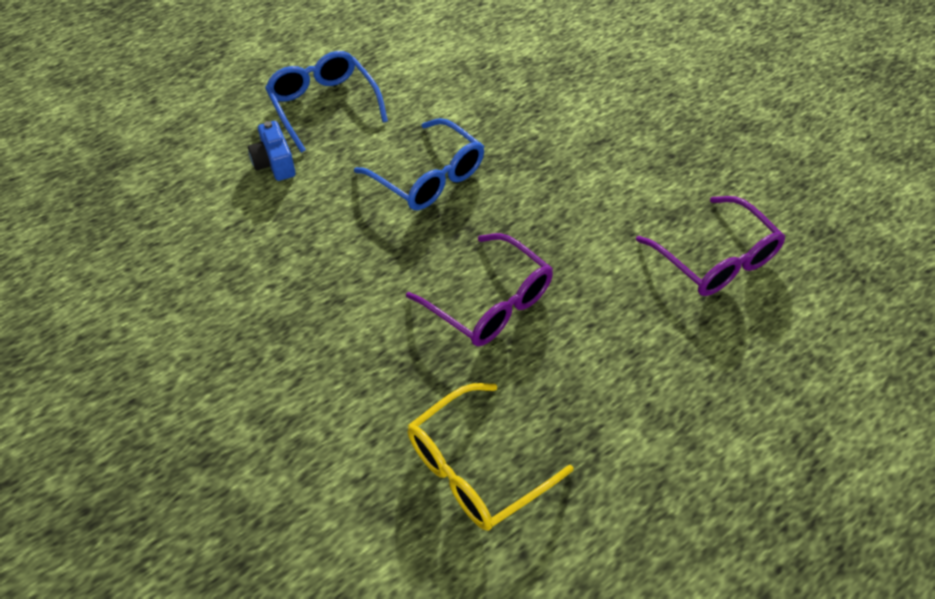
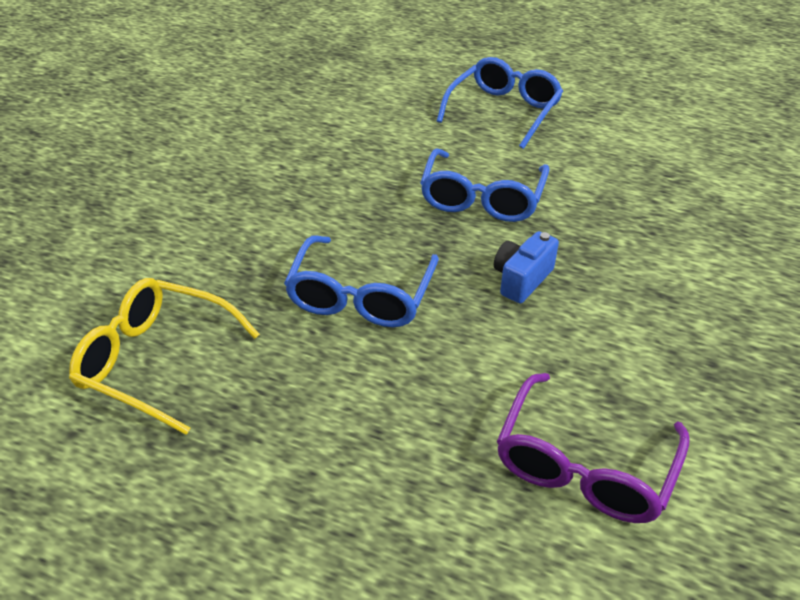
camera: 60 degrees right, 10 degrees down
blue camera [248,121,296,181] -> blue camera moved to [494,231,559,303]
purple glasses [406,233,553,346] -> blue glasses [284,235,439,327]

